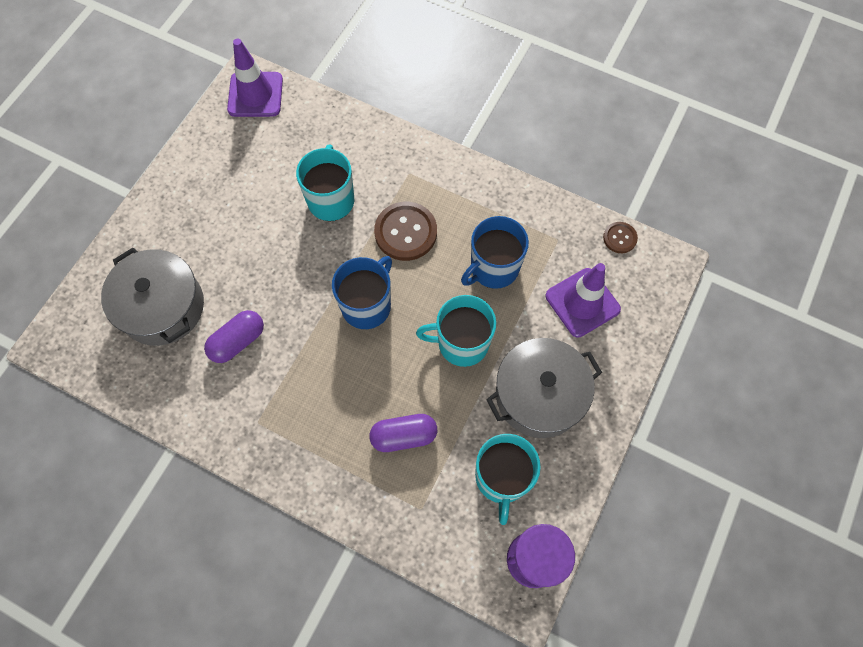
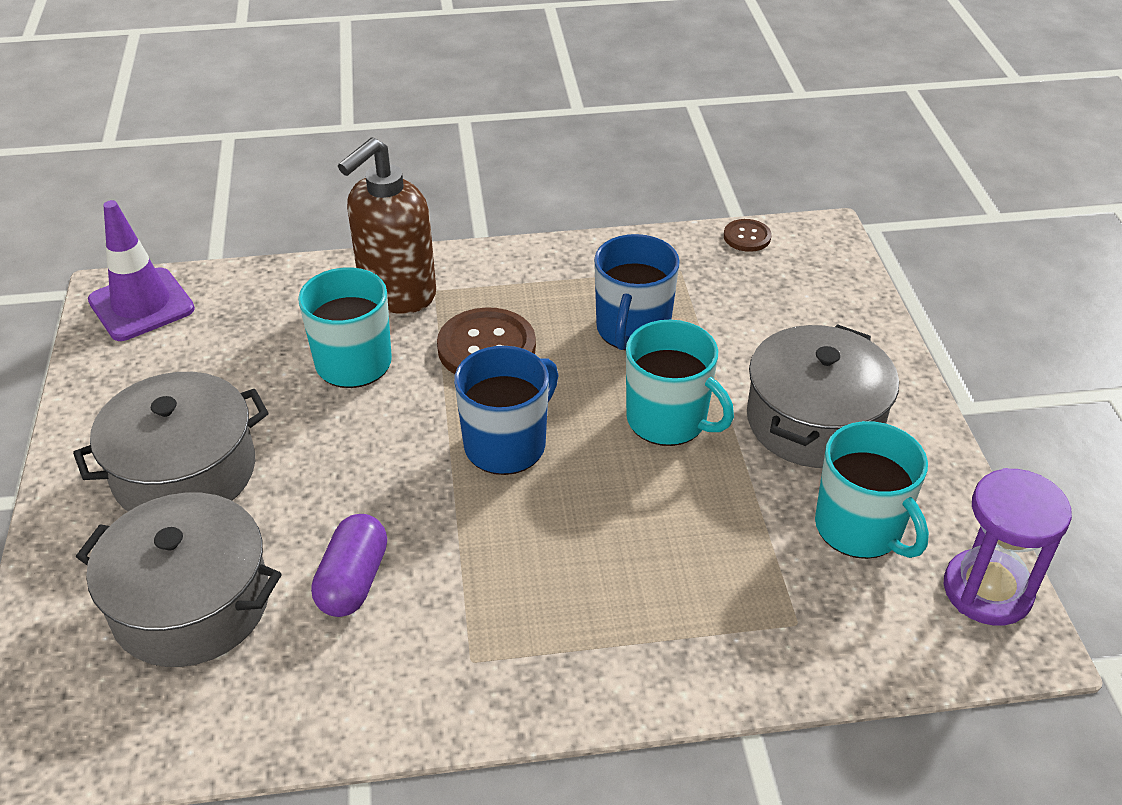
camera: 35 degrees left, 25 degrees down
blue mug [332,256,392,329] -> blue mug turned 45 degrees clockwise [454,346,558,475]
purple capsule [369,414,437,452] -> none
turquoise mug [416,295,496,367] -> turquoise mug turned 105 degrees counterclockwise [626,320,734,446]
purple traffic cone [546,263,621,337] -> none
none -> grey pot [73,372,268,511]
none -> brown soap dispenser [338,137,436,314]

